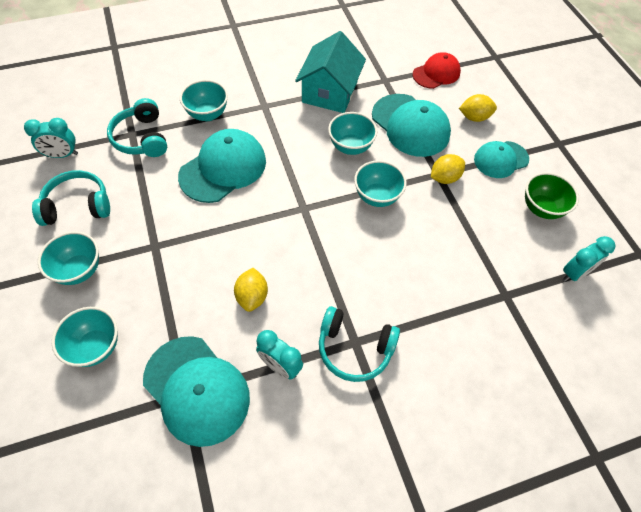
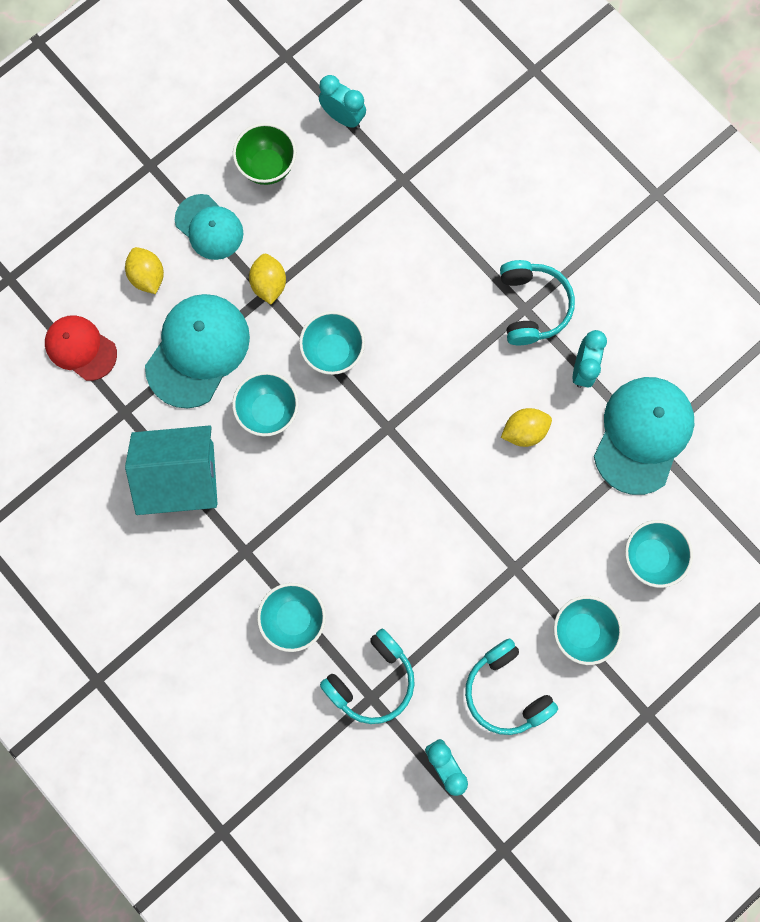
camera: 110 degrees left, 20 degrees up
turquoise cap [178,129,266,203] -> none
yellow lemon [431,154,465,184] -> yellow lemon turned 45 degrees clockwise [249,254,286,304]

